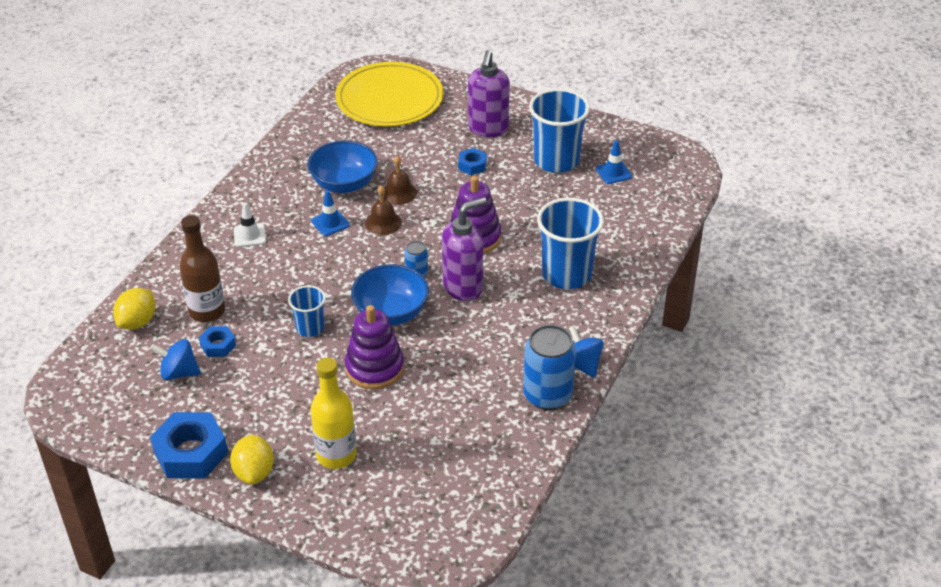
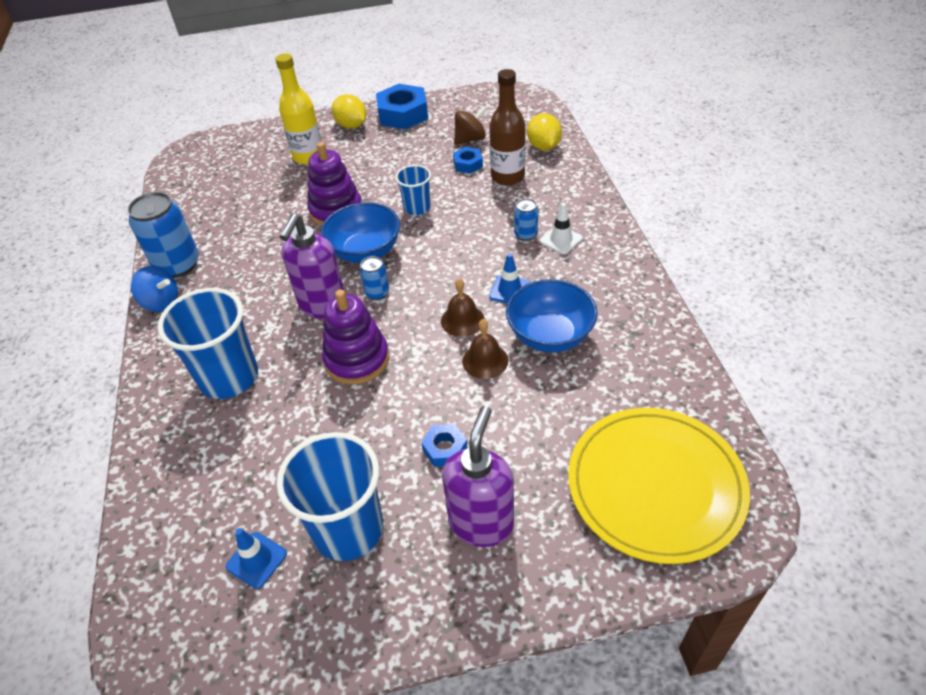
camera: 145 degrees right, 5 degrees up
blue spinning top [150,339,201,380] -> brown spinning top [454,106,487,145]
purple soap dispenser [468,50,510,137] -> purple soap dispenser turned 45 degrees clockwise [442,406,514,547]
none -> blue can [514,198,538,241]

